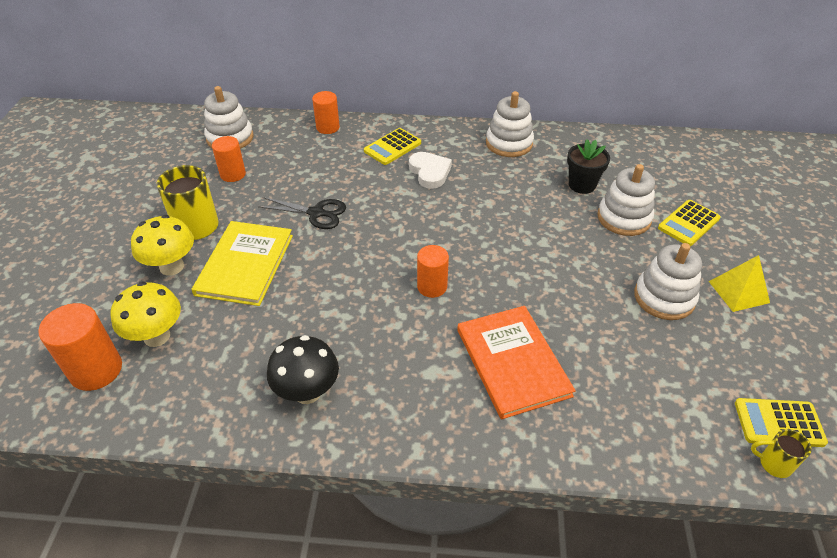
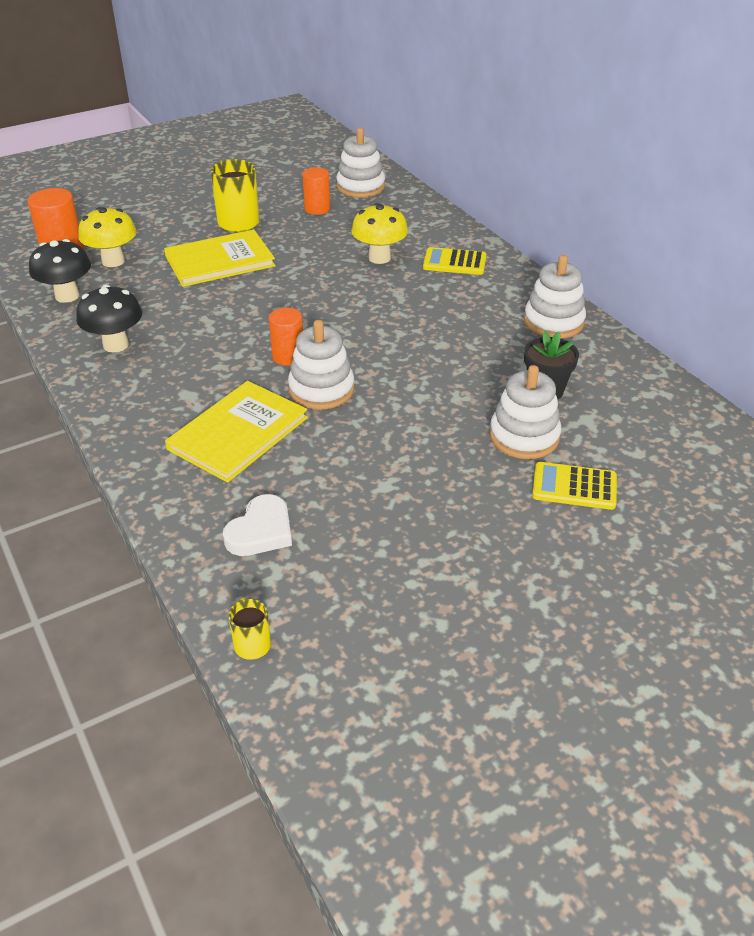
camera: 55 degrees right, 5 degrees down
yellow mushroom [131,215,194,276] -> yellow mushroom moved to [351,203,408,264]
black scissors [257,197,346,229] -> none
orange cylinder [312,91,340,134] -> none
white heart [409,152,452,189] -> white heart moved to [223,494,292,556]
orange book [457,306,576,419] -> yellow book [165,381,308,483]
white stacking toy [634,243,702,320] -> white stacking toy moved to [288,320,355,410]
yellow pyramid [709,255,770,312] -> none
yellow calculator [735,398,828,447] -> none
none -> black mushroom [29,239,91,303]

